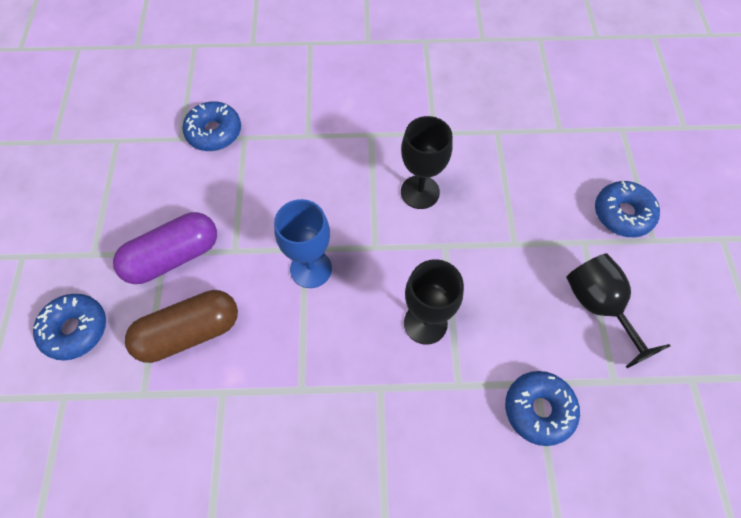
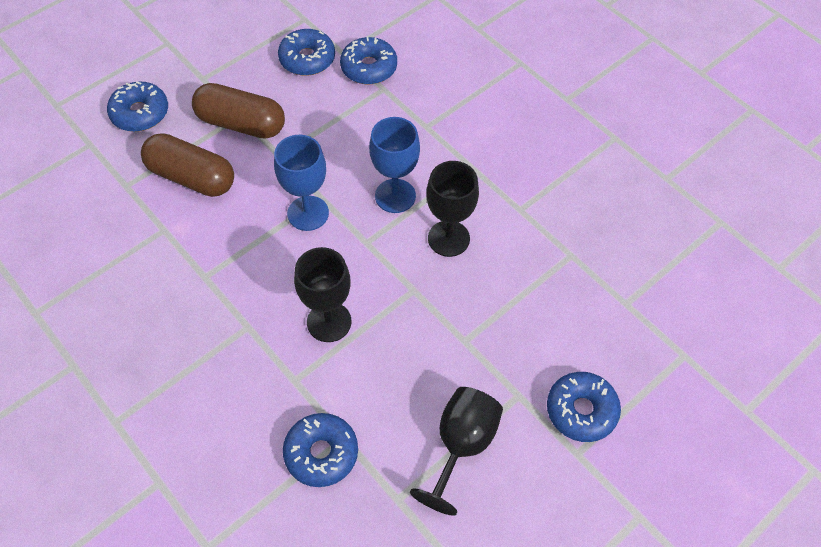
camera: 50 degrees right, 5 degrees down
purple capsule [113,212,217,284] -> brown capsule [192,83,285,139]
none -> blue donut [278,29,335,76]
none -> blue goblet [369,117,420,213]

